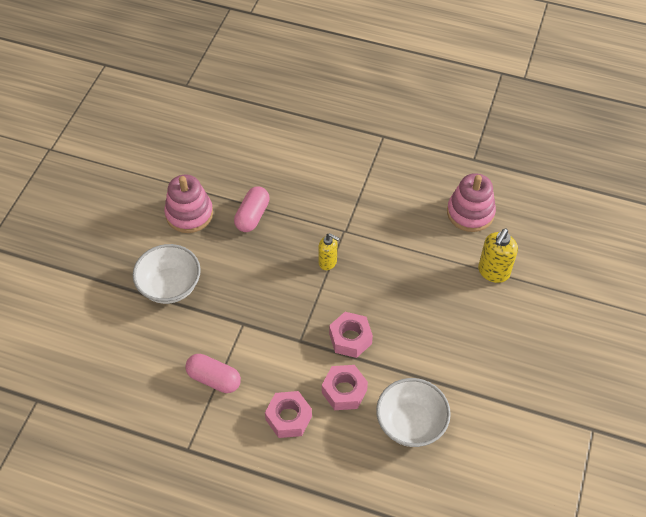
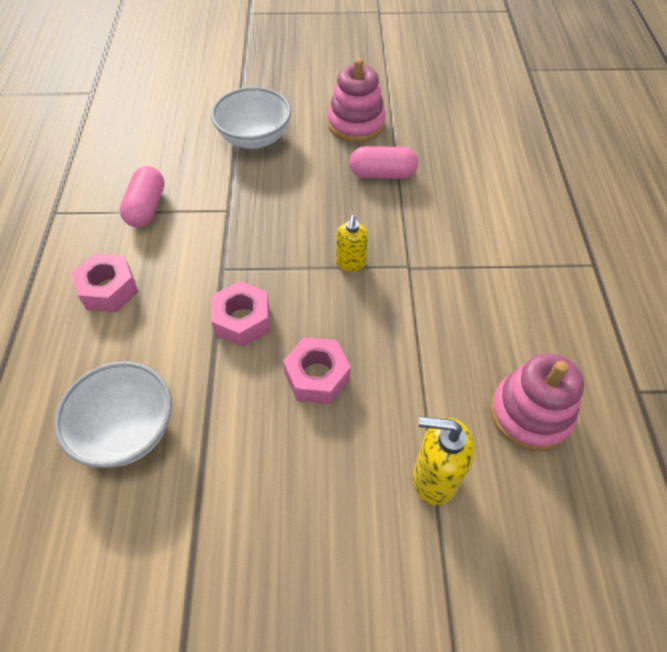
camera: 70 degrees right, 0 degrees up
pink nut [322,365,368,410] -> pink nut moved to [283,337,351,404]

